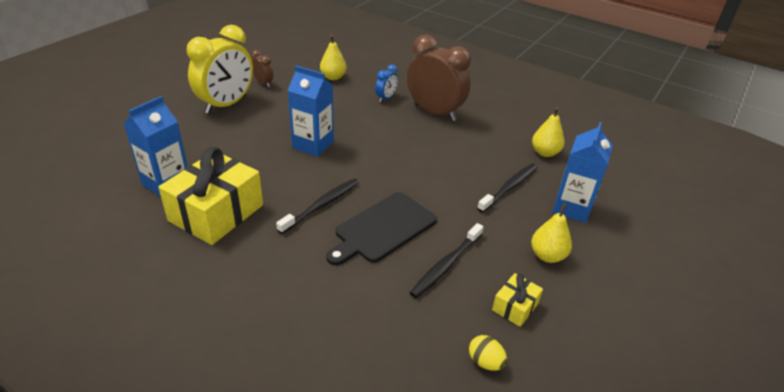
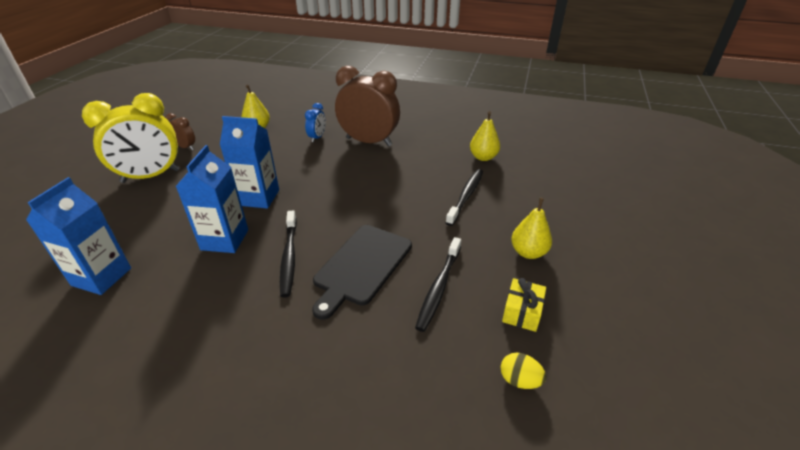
camera: 15 degrees left, 0 degrees up
yellow gift [158,147,263,245] -> none
yellow clock [187,25,253,114] -> yellow clock turned 45 degrees clockwise [82,93,180,183]
black toothbrush [276,178,359,234] -> black toothbrush turned 150 degrees clockwise [280,210,297,298]
blue carton [552,122,613,223] -> blue carton moved to [176,145,248,253]

